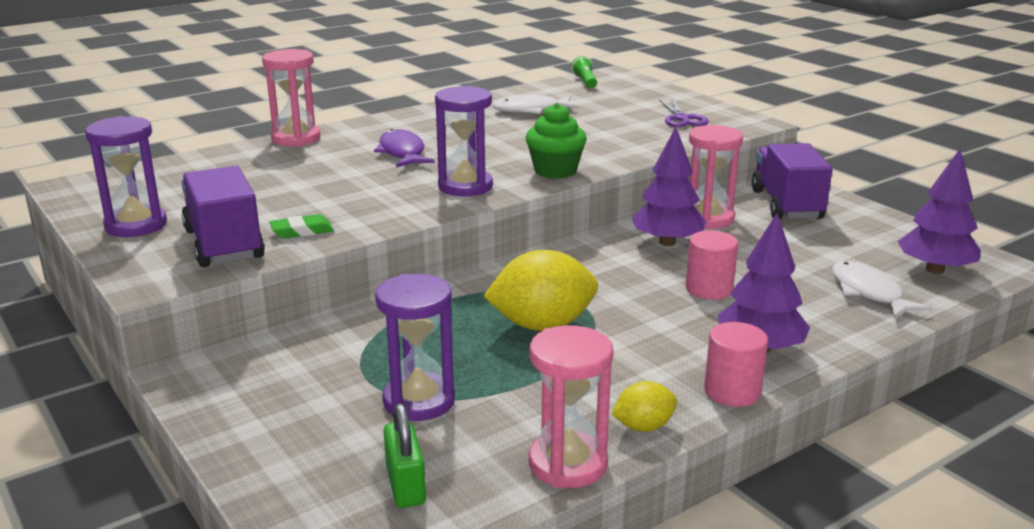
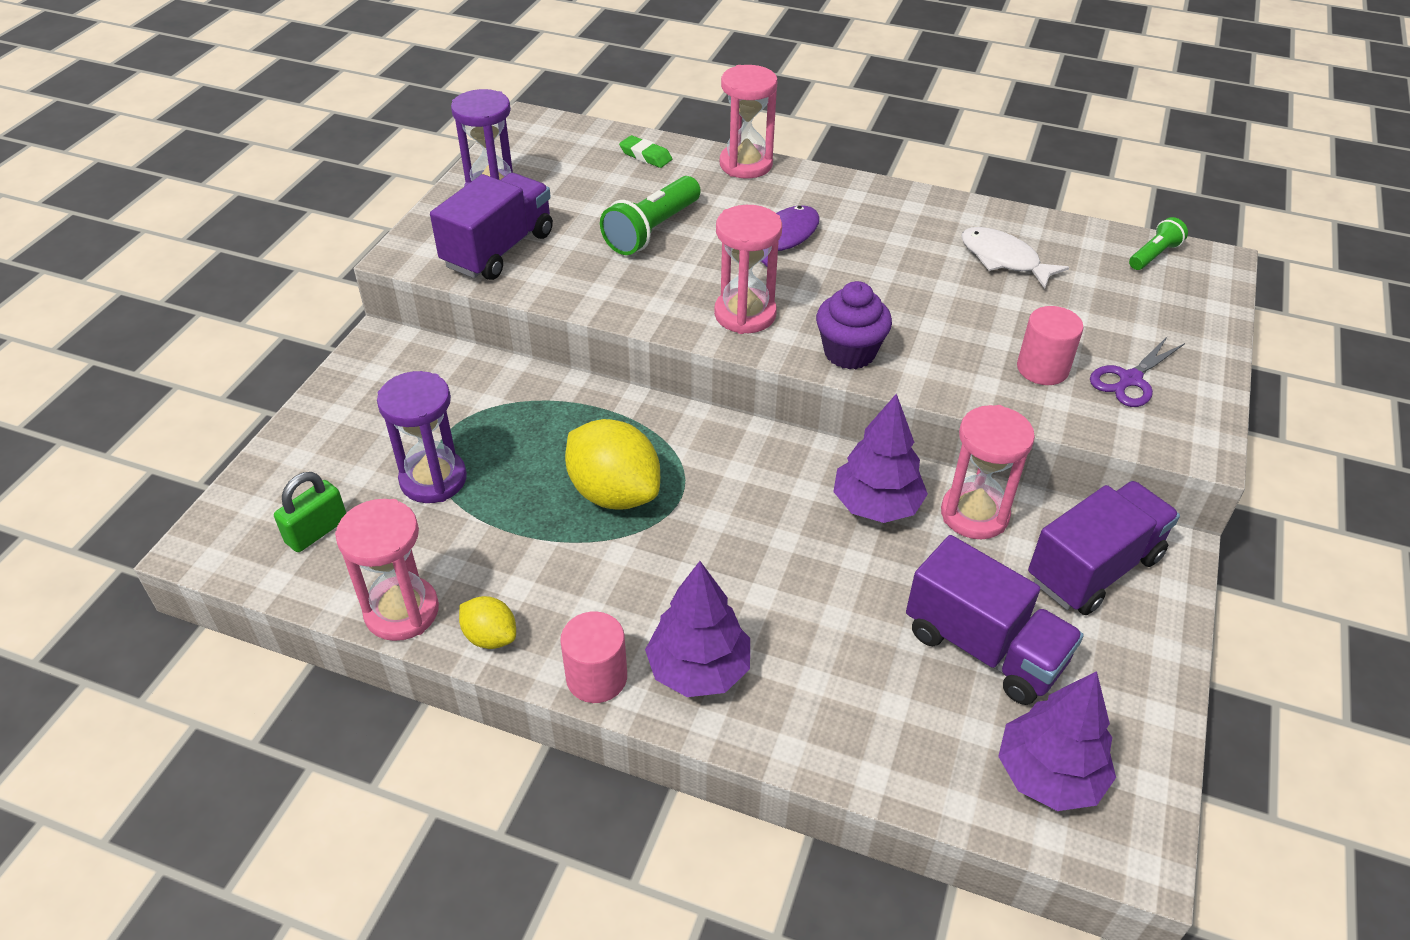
camera: 55 degrees right, 20 degrees up
green eraser [270,214,334,239] -> green eraser moved to [619,135,672,168]
purple hourglass [435,86,493,197] -> pink hourglass [714,205,782,334]
green cupcake [526,103,587,179] -> purple cupcake [816,281,892,369]
pink cylinder [686,230,738,300] -> pink cylinder moved to [1017,306,1084,385]
white fish [832,261,932,319] -> none
none -> green flashlight [600,176,701,255]
none -> purple truck [906,535,1084,705]

